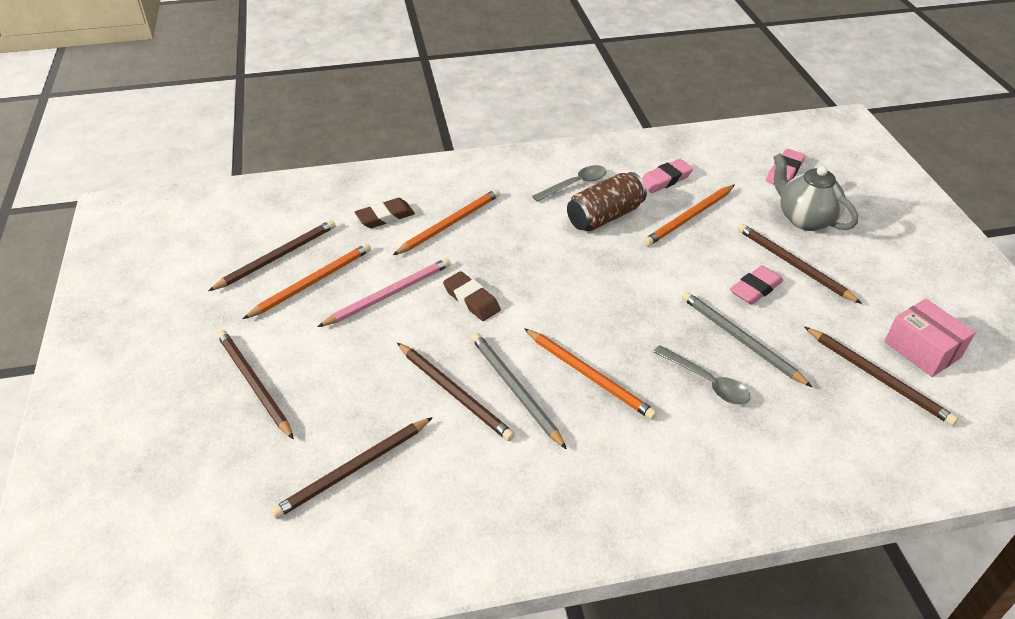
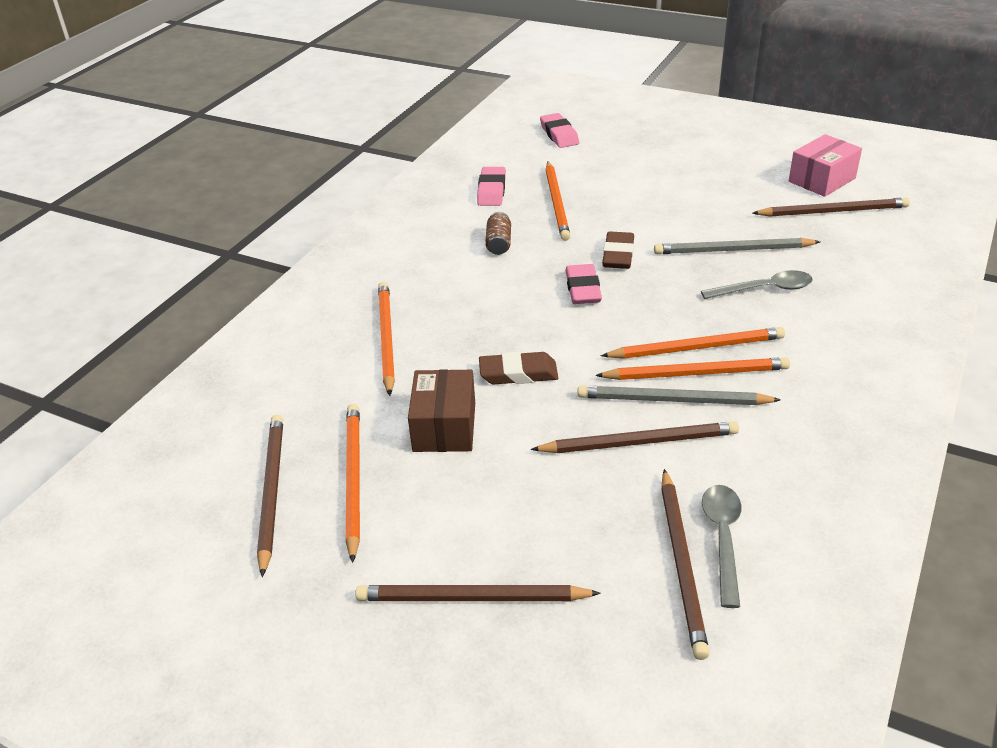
camera: 50 degrees left, 5 degrees down
pink pencil [318,258,451,327] -> brown box [408,369,475,452]
brown eraser [355,198,415,228] -> brown eraser moved to [602,232,634,269]
grey spoon [532,165,607,202] -> grey spoon moved to [702,485,742,608]
brown can [567,172,647,231] -> brown can [485,212,511,255], size x0.54
pink eraser [730,265,784,305] -> pink eraser moved to [565,264,602,304]
brown pencil [738,224,862,304] -> none
grey teapot [773,153,858,231] -> none
pink box [884,299,976,377] -> pink box turned 45 degrees counterclockwise [789,134,862,197]
none -> orange pencil [595,357,790,380]

